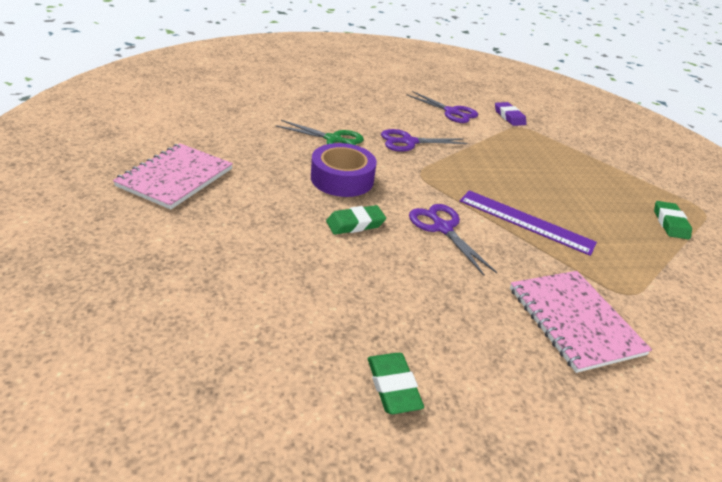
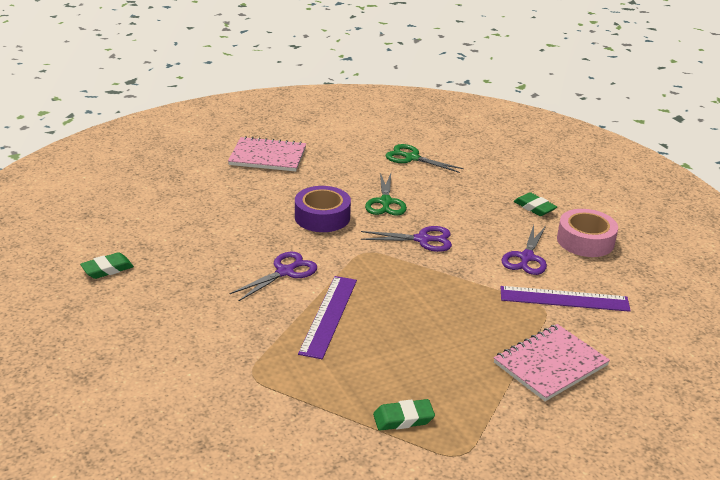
camera: 75 degrees right, 5 degrees down
green eraser [326,205,386,235] -> green eraser moved to [513,192,557,216]
purple scissors [381,129,468,152] -> purple scissors turned 120 degrees clockwise [361,226,452,252]
purple eraser [495,102,527,126] -> purple ruler [501,286,631,312]
pink notebook [510,271,652,373] -> pink notebook moved to [494,324,610,401]
none -> green scissors [386,144,464,173]
none -> pink tape [557,209,618,257]

